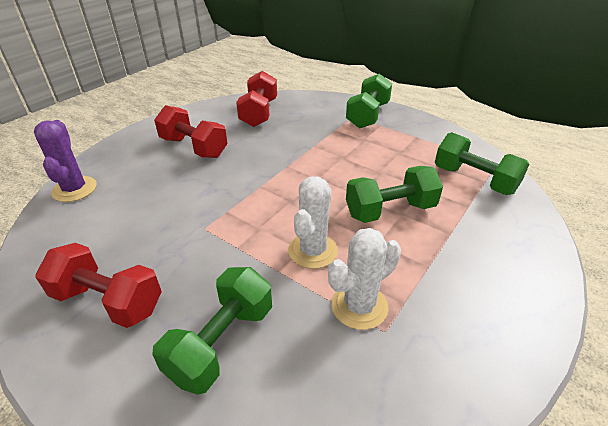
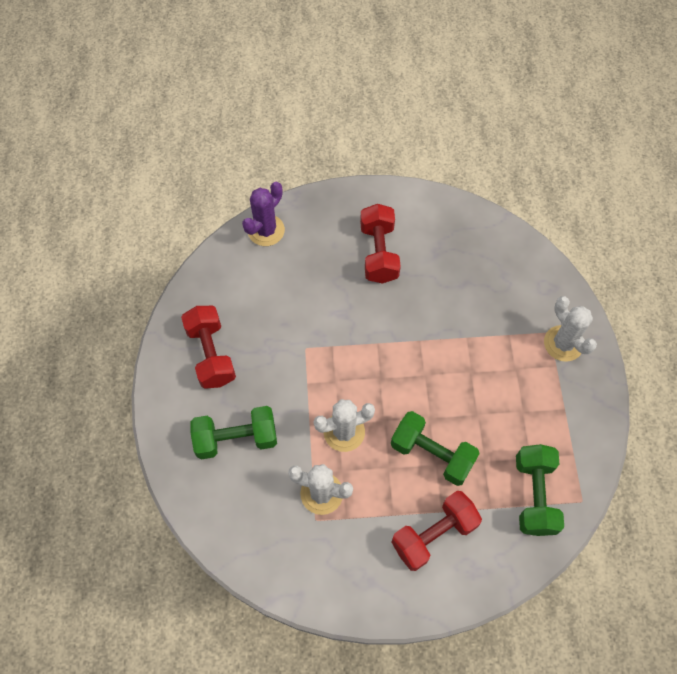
camera: 50 degrees right, 25 degrees up
red dumbbell [236,71,277,127] -> red dumbbell moved to [392,491,482,571]
green dumbbell [346,73,392,129] -> white cactus [544,296,597,362]

